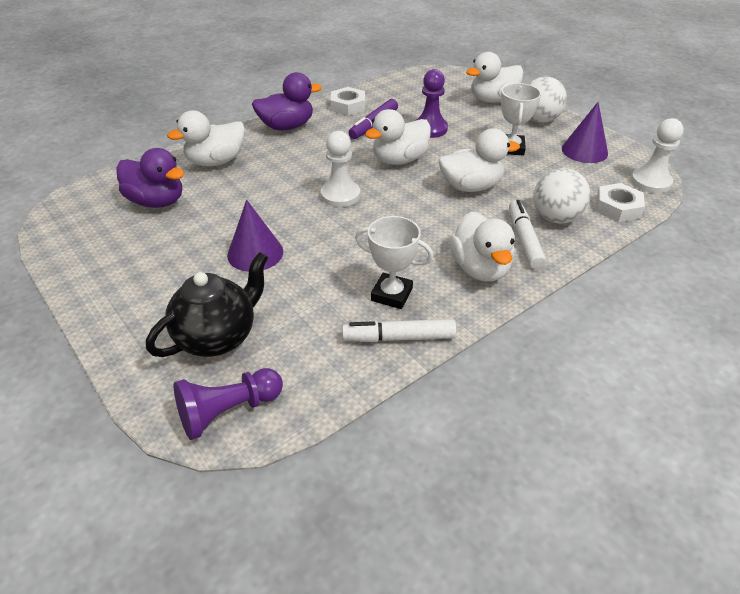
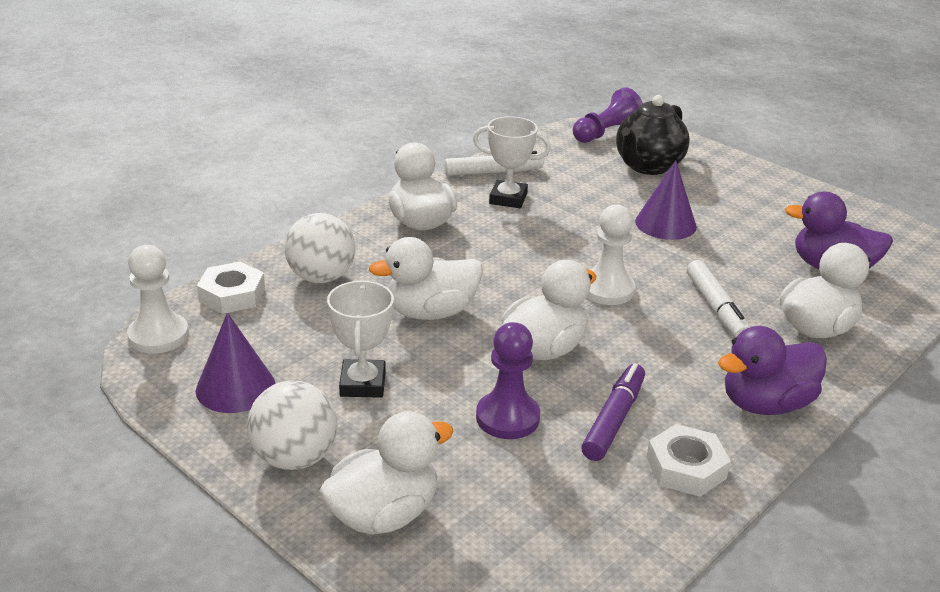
camera: 170 degrees right, 10 degrees down
white marker [509,200,546,269] -> white marker moved to [687,260,750,338]

